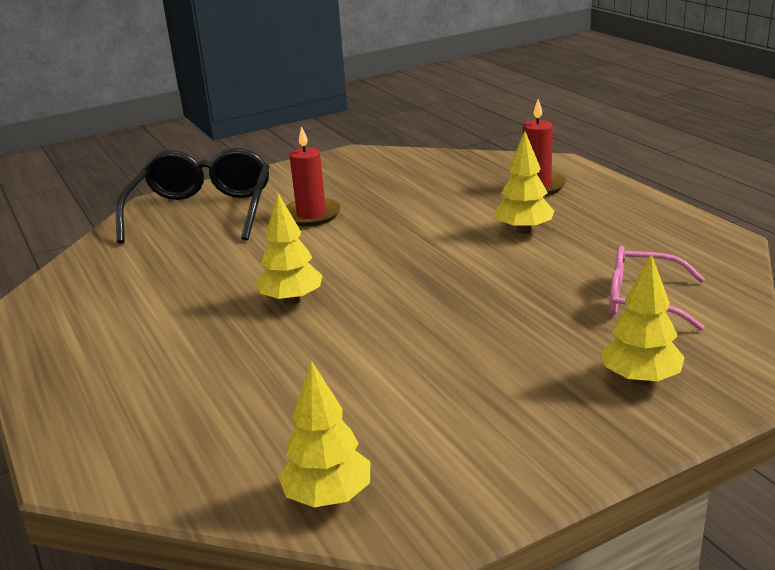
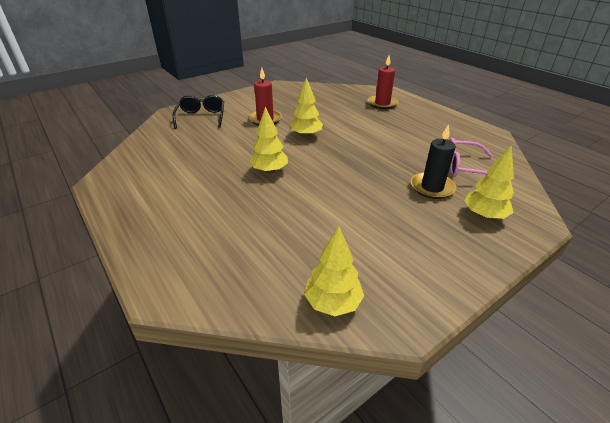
camera: 10 degrees left, 10 degrees up
black glasses [116,148,270,244] -> black glasses [172,95,224,129], size x0.61
yellow tree [494,131,554,234] -> yellow tree moved to [290,77,323,138]
none -> black candle [411,124,456,199]

